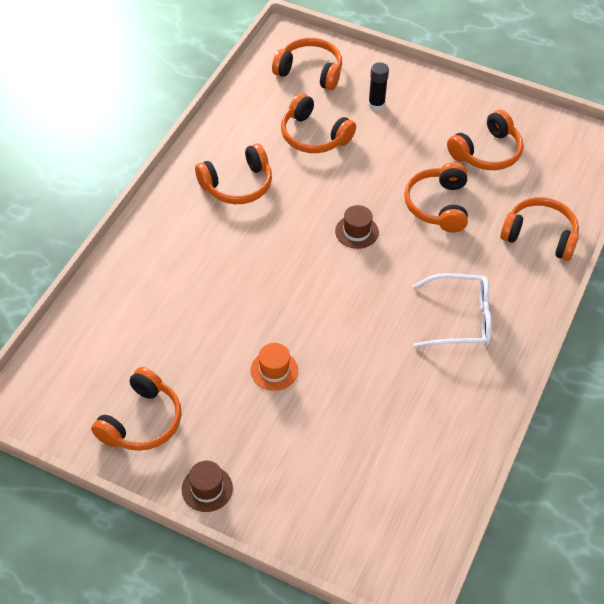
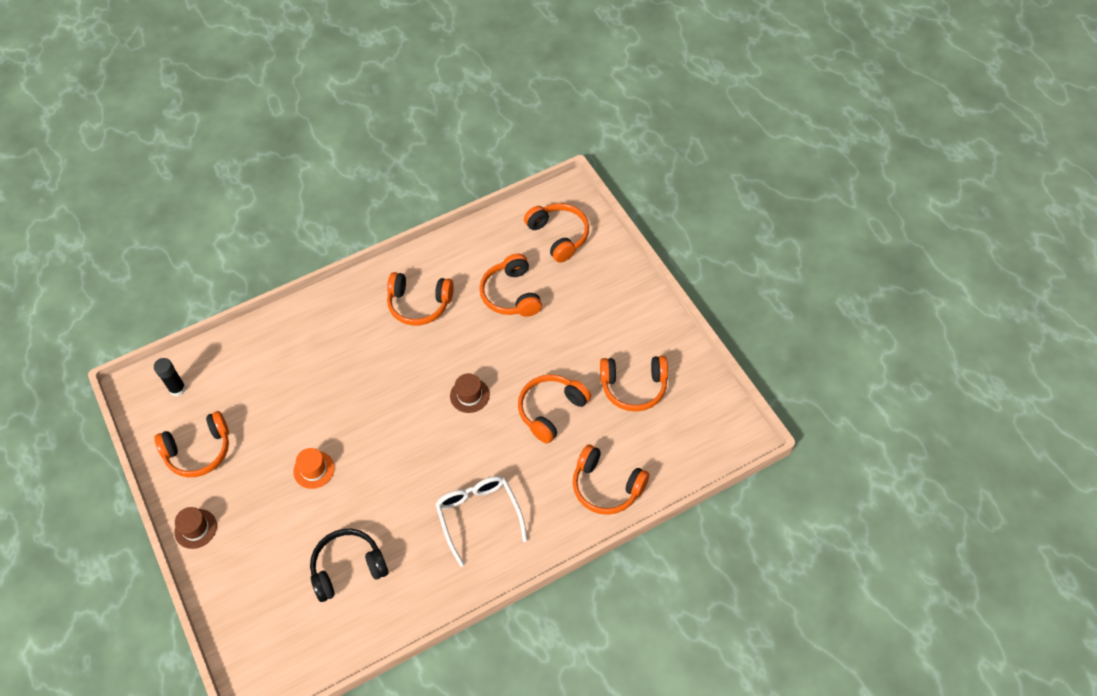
camera: 40 degrees right, 5 degrees up
black glue stick [368,62,389,111] -> black glue stick moved to [154,358,186,396]
white glasses [412,273,492,348] -> white glasses turned 150 degrees counterclockwise [435,476,527,567]
orange headphones [500,197,579,261] -> orange headphones turned 150 degrees clockwise [573,444,649,515]
none -> black headphones [310,529,389,602]

